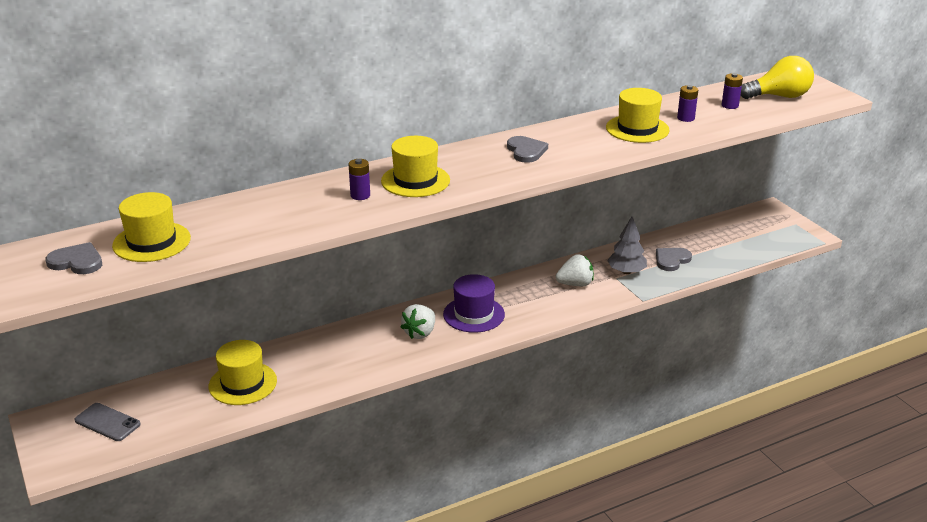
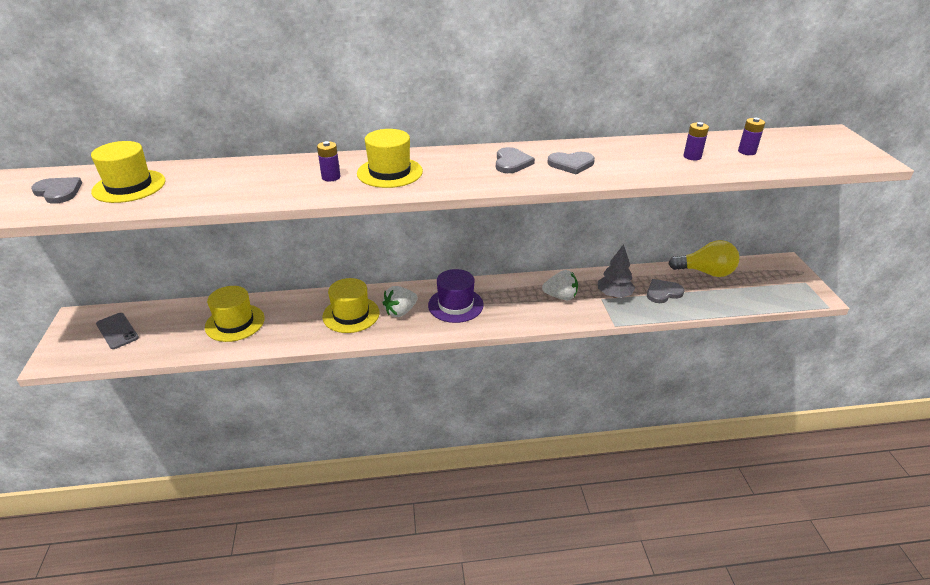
camera: 20 degrees right, 5 degrees up
yellow hat [606,88,670,143] -> yellow hat moved to [323,278,380,333]
yellow light bulb [741,56,814,99] -> yellow light bulb moved to [668,240,739,277]
none -> grey heart [548,152,595,175]

